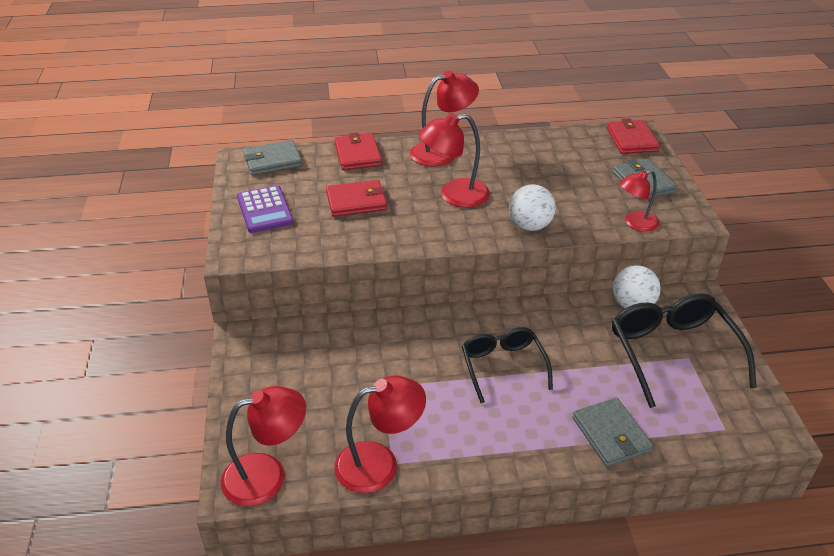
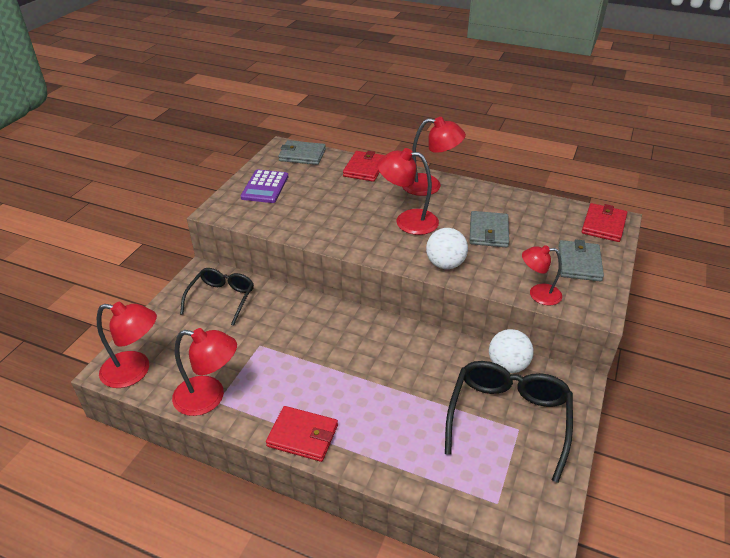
camera: 30 degrees right, 0 degrees up
red wallet [326,180,387,217] -> red wallet moved to [266,406,338,462]
black glasses [462,327,553,403] -> black glasses moved to [180,268,254,326]
grey wallet [573,398,653,467] -> grey wallet moved to [470,211,509,248]

